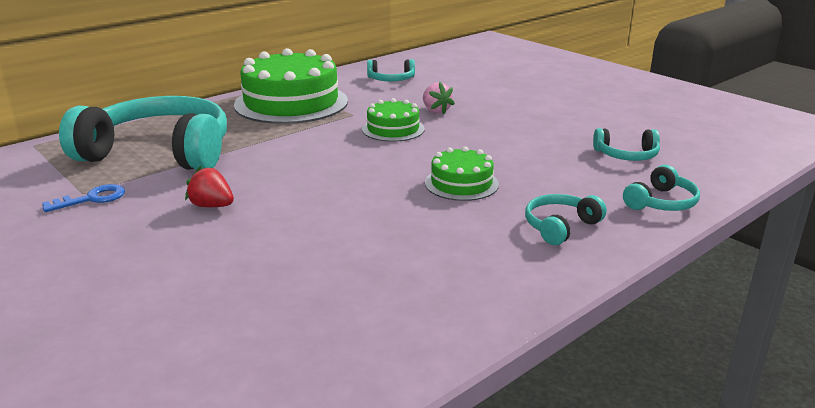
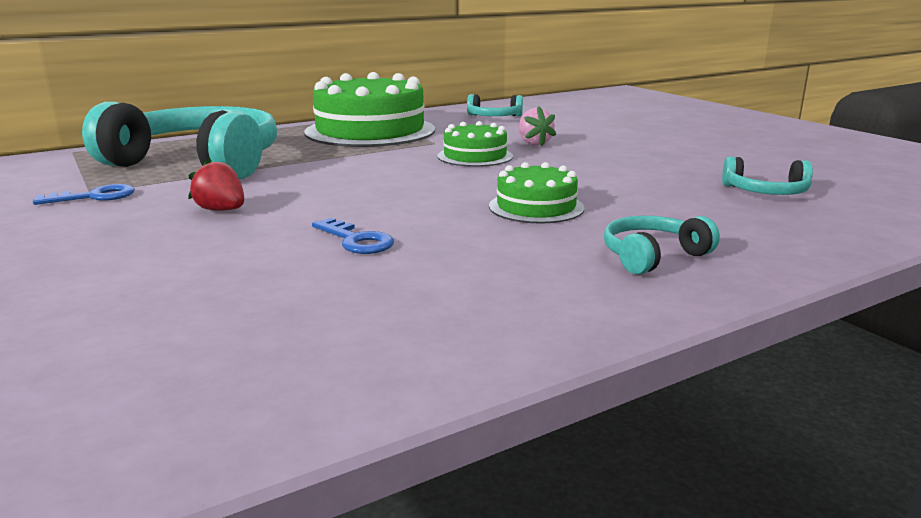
camera: 10 degrees right, 5 degrees down
turquoise headphones [623,165,700,211] -> none
none -> blue key [312,218,394,254]

